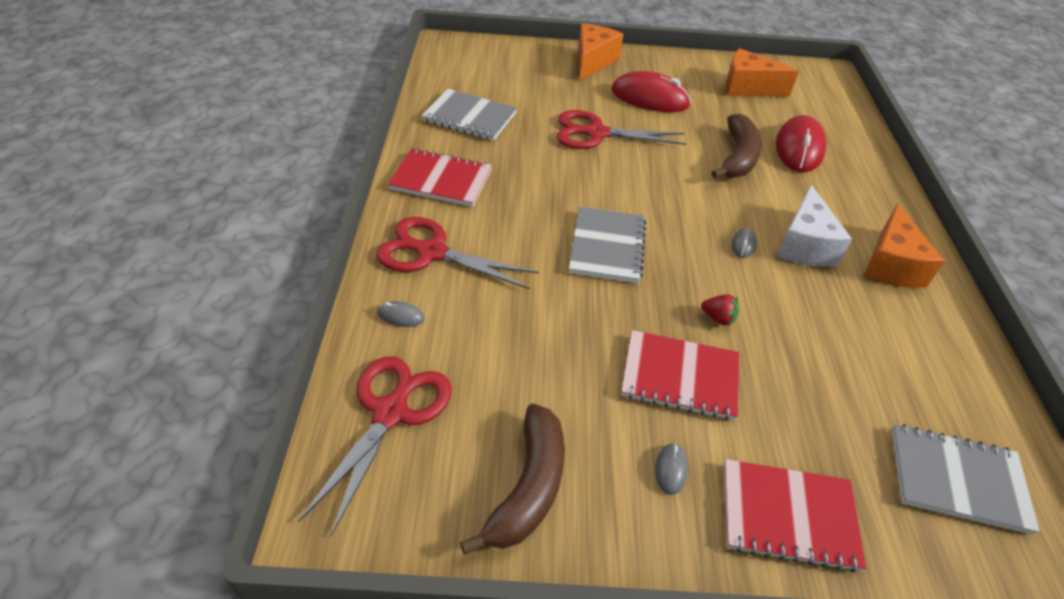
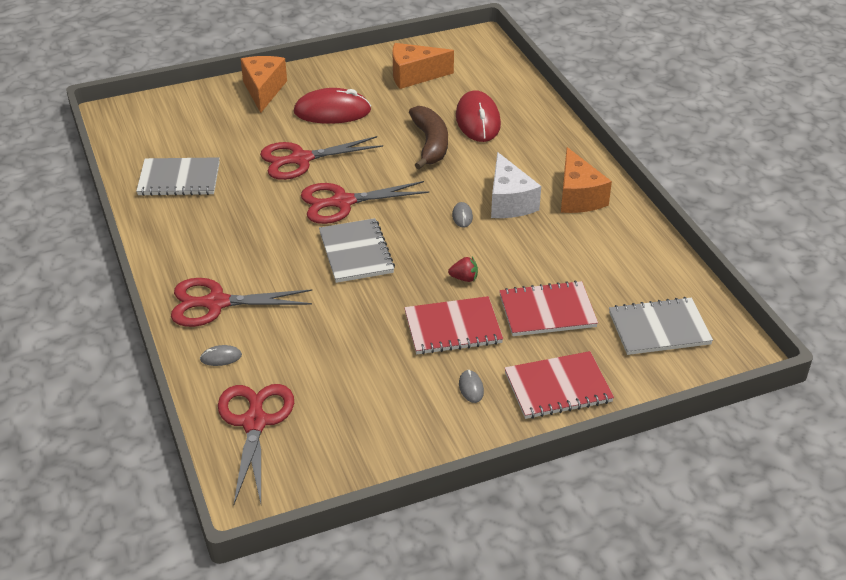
camera: 20 degrees left, 5 degrees down
red notebook [388,148,492,207] -> red notebook moved to [499,281,598,336]
brown banana [460,404,565,555] -> none
none -> red scissors [301,181,429,224]

